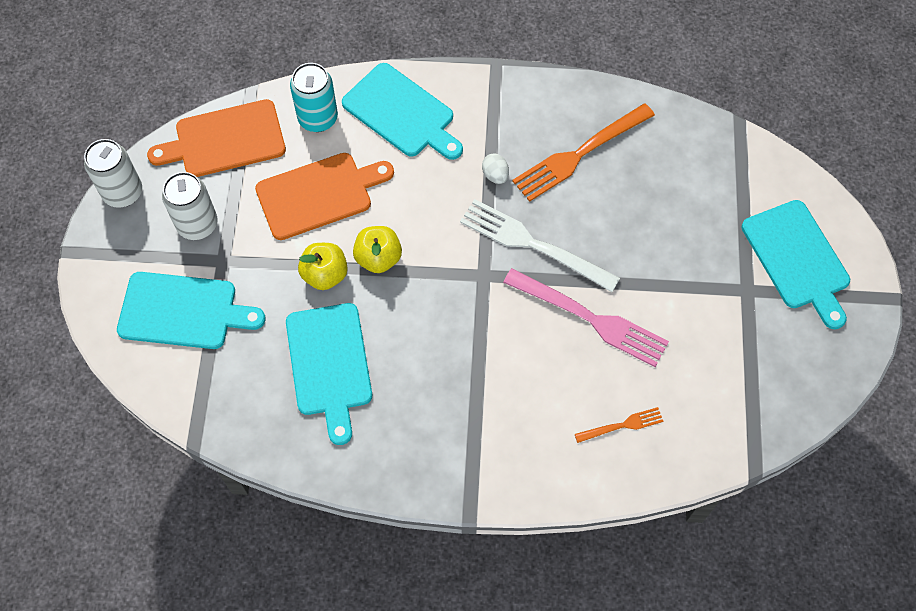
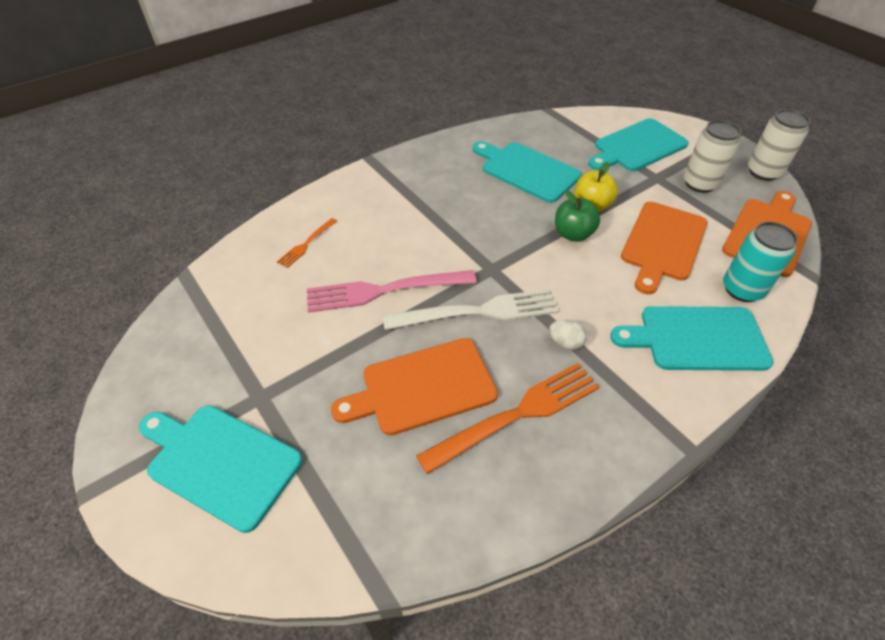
camera: 140 degrees right, 15 degrees down
yellow apple [353,226,402,273] -> green apple [555,190,600,242]
orange fork [512,103,655,202] -> orange fork turned 45 degrees clockwise [416,363,599,474]
none -> orange cutting board [331,338,498,435]

